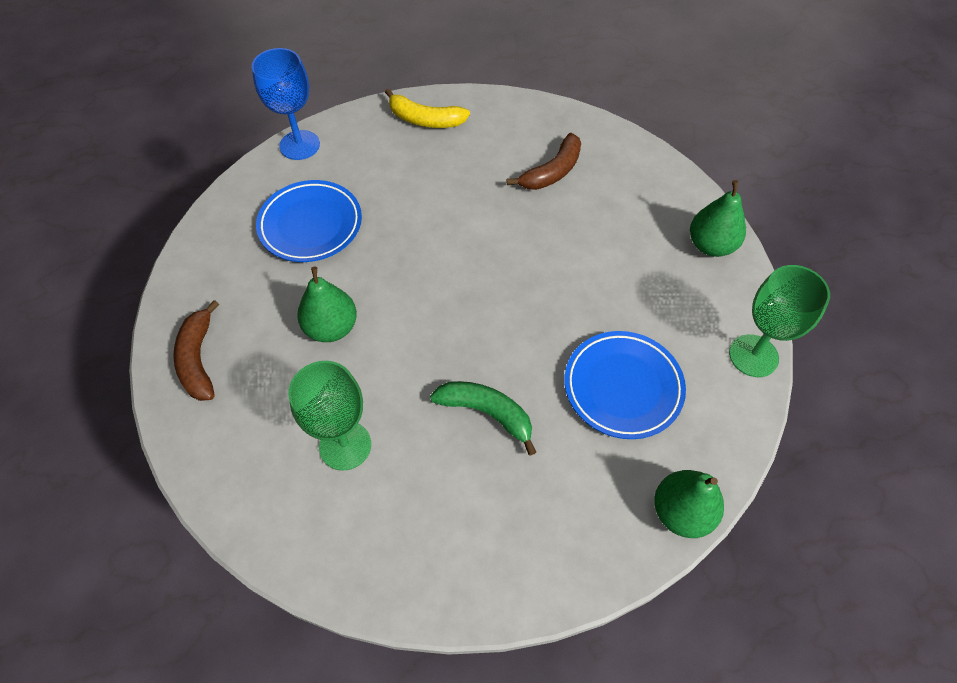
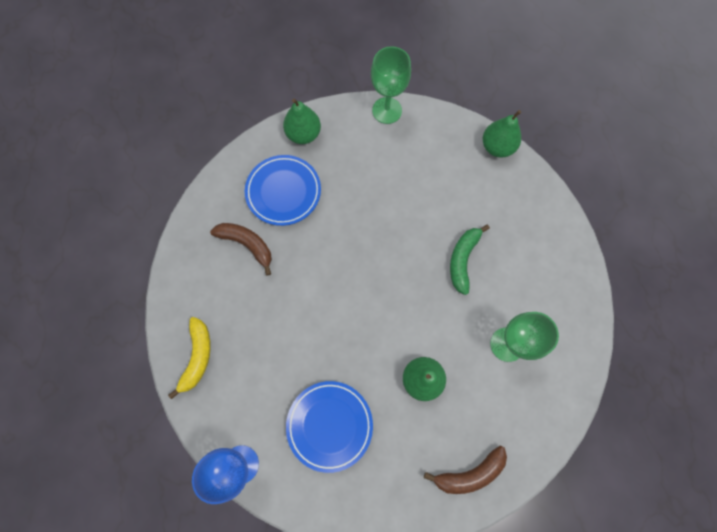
camera: 100 degrees left, 15 degrees up
blue plate [565,331,686,439] -> blue plate moved to [245,155,321,226]

